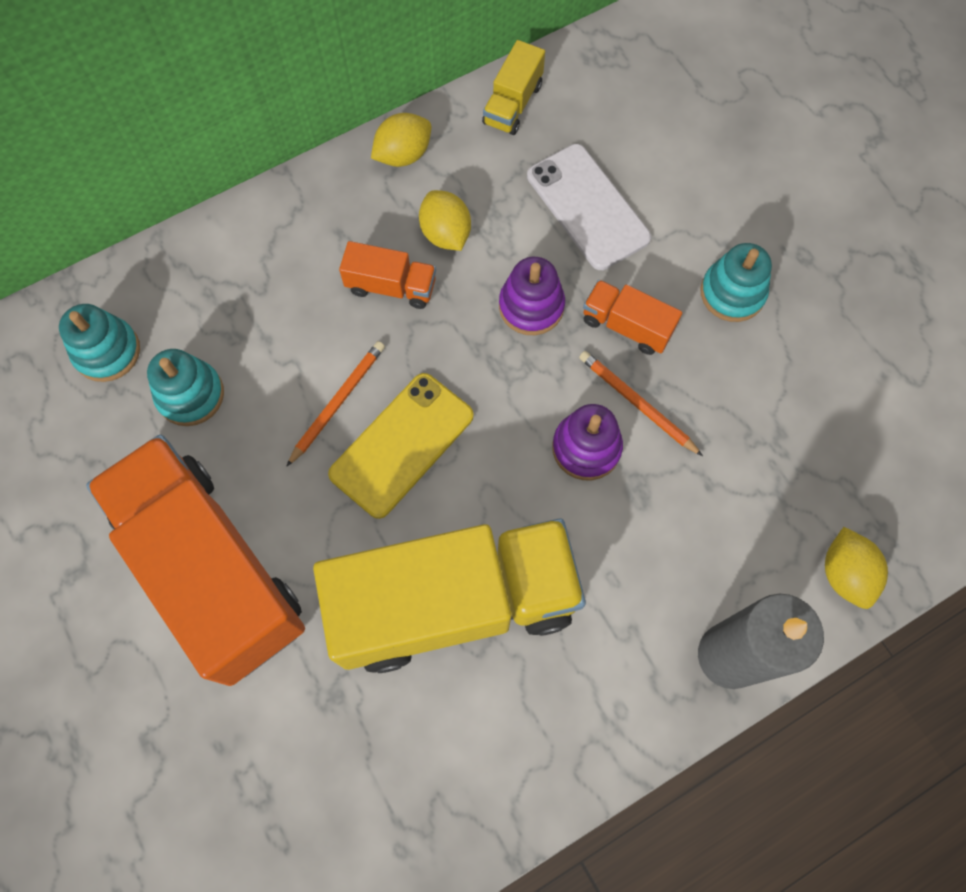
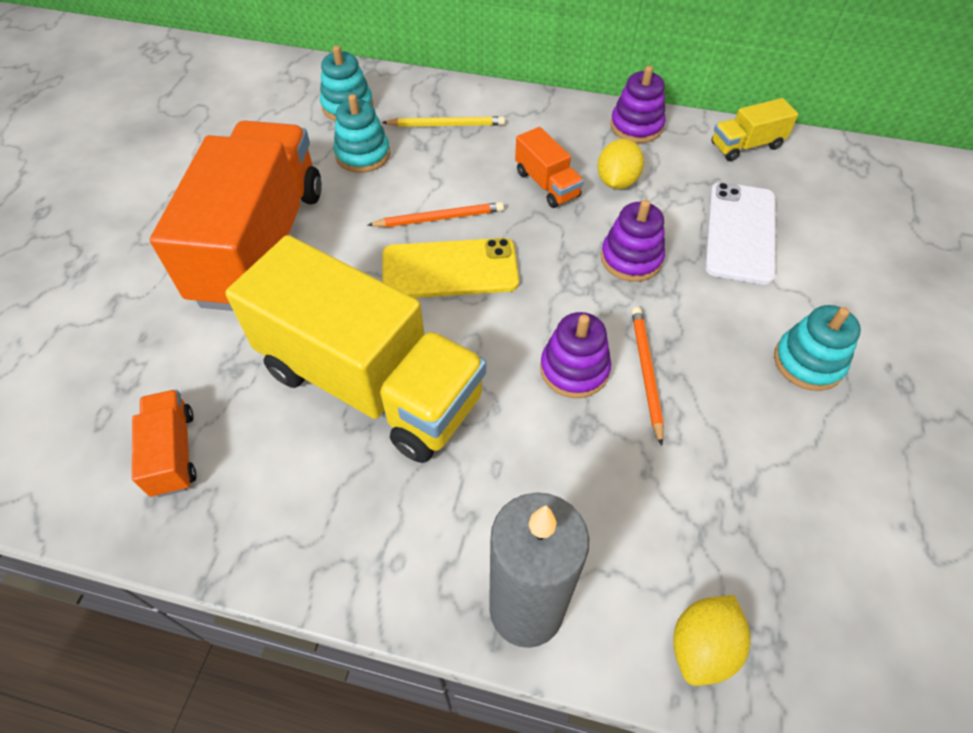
camera: 45 degrees right, 15 degrees down
yellow lemon [371,113,431,167] -> purple stacking toy [610,66,666,143]
orange truck [583,280,682,355] -> orange truck moved to [132,390,196,497]
none -> yellow pencil [382,116,505,127]

